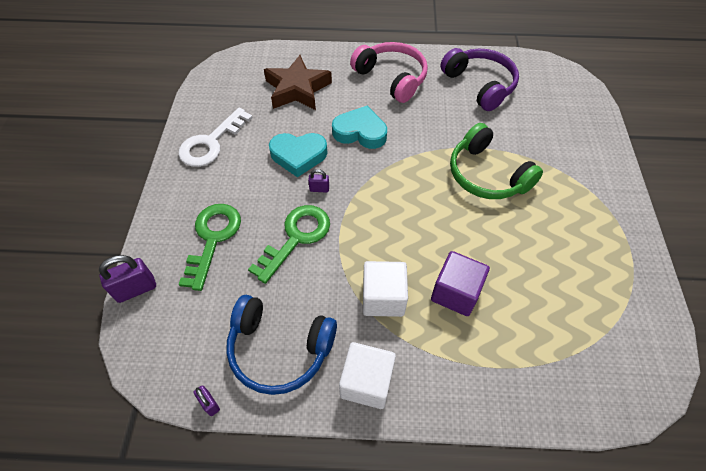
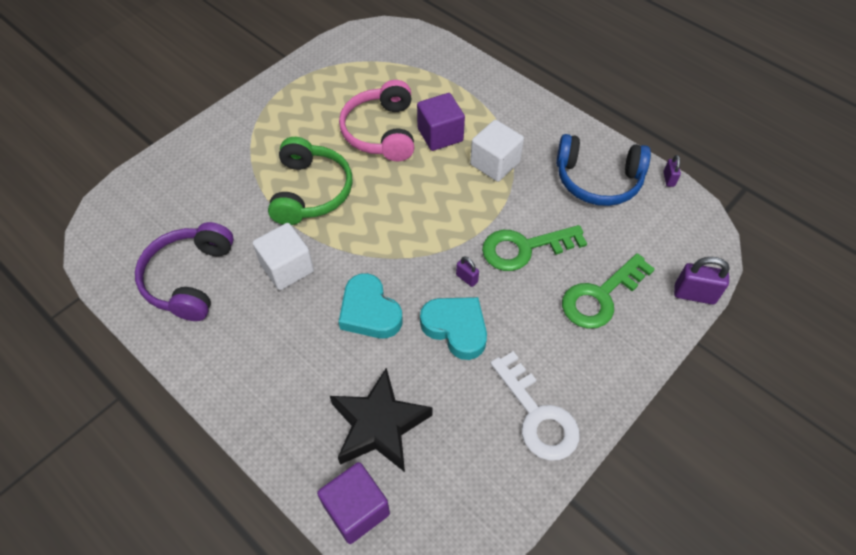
camera: 140 degrees left, 0 degrees up
white key [179,108,253,167] -> white key turned 75 degrees clockwise [490,351,579,461]
blue headphones [226,295,337,395] -> blue headphones turned 135 degrees clockwise [556,134,651,206]
brown star [264,55,332,110] -> black star [330,368,432,472]
white cube [339,342,396,409] -> white cube moved to [253,223,314,290]
pink headphones [350,42,428,103] -> pink headphones moved to [339,80,414,161]
none -> purple cube [317,462,390,544]

